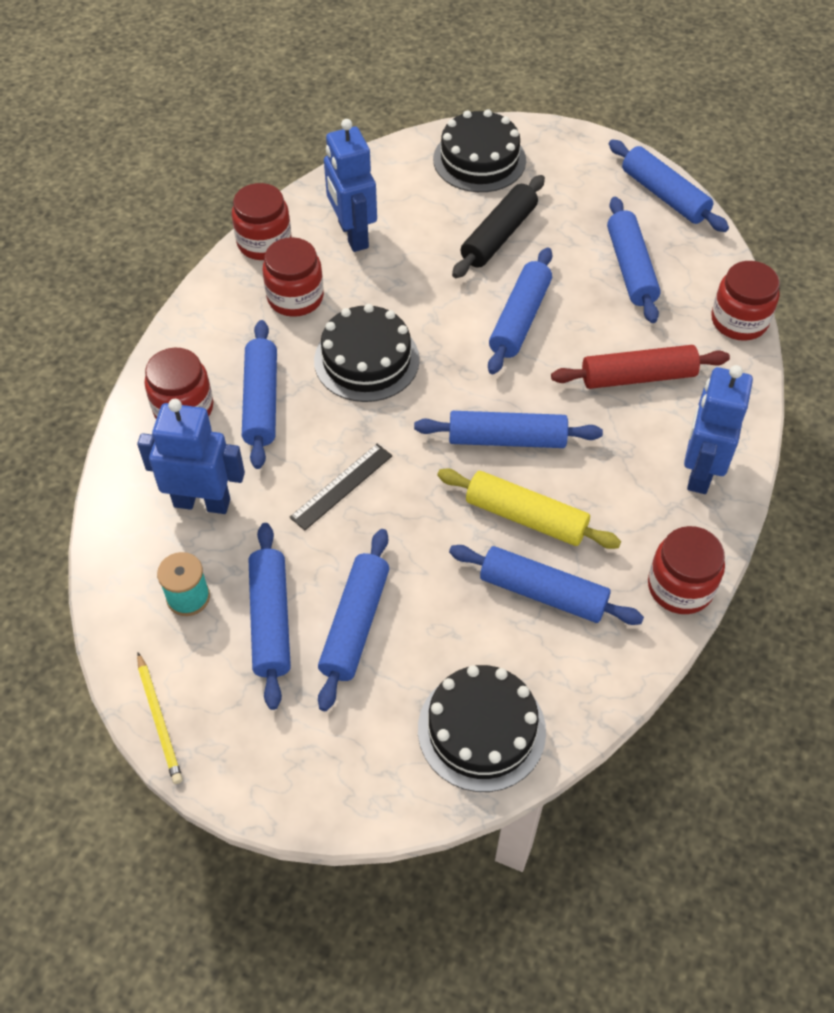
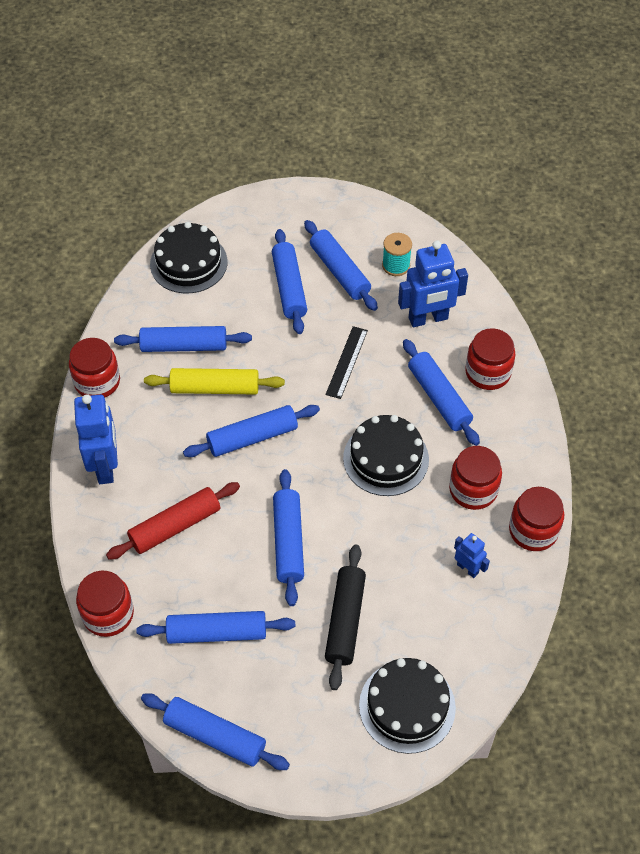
camera: 155 degrees right, 0 degrees up
yellow pencil [137,653,183,784] -> none
blue robot [324,119,377,252] -> blue robot [454,533,490,578], size x0.52
blue rolling pin [607,197,661,323] -> blue rolling pin turned 60 degrees counterclockwise [136,611,296,644]

